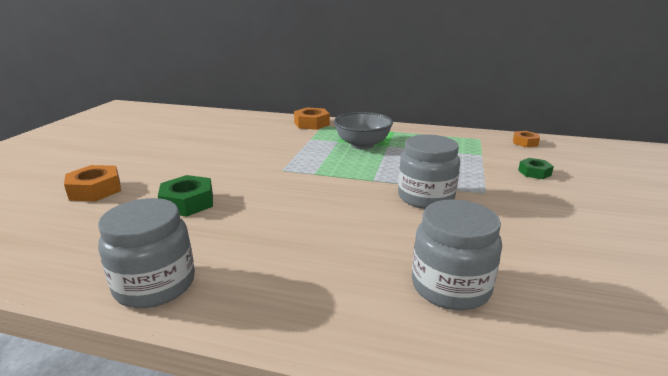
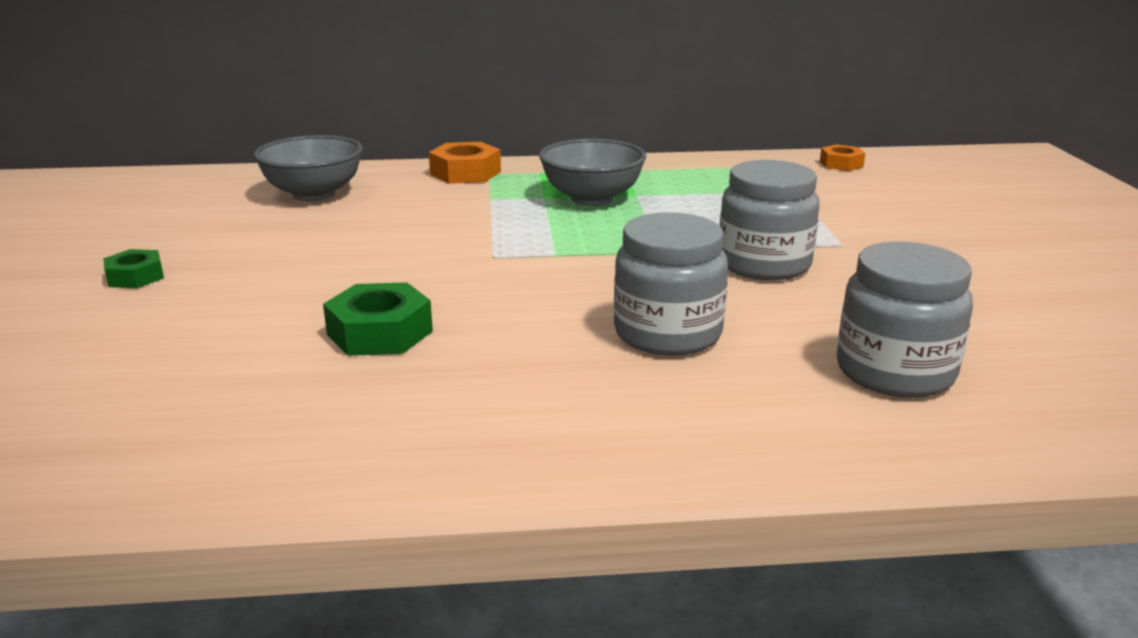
camera: 20 degrees left, 0 degrees up
orange nut [64,165,121,201] -> none
grey jar [98,198,195,308] -> grey jar moved to [614,212,728,356]
green nut [518,158,554,179] -> green nut moved to [103,249,164,288]
none -> grey bowl [254,135,363,202]

